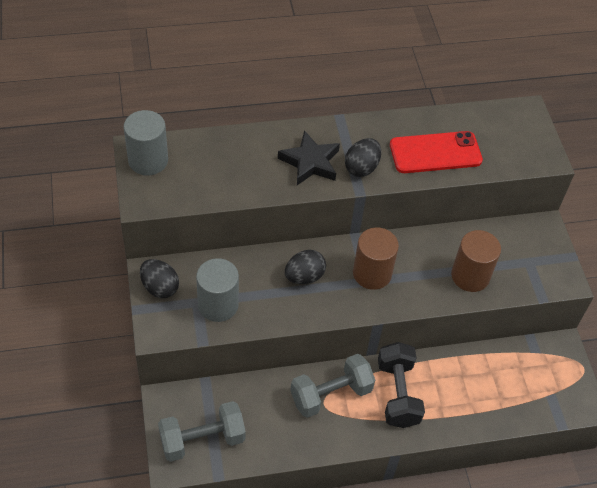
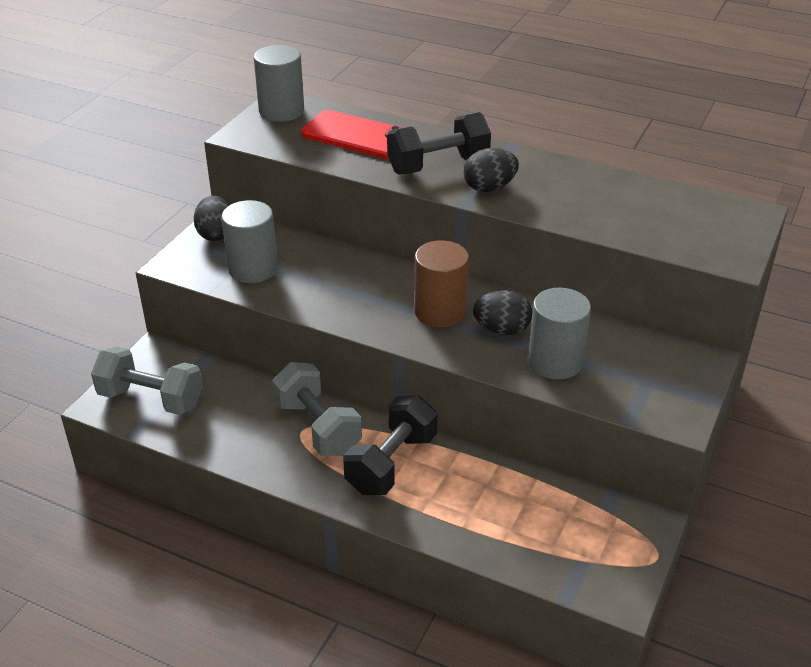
camera: 40 degrees right, 15 degrees down
black star [278,130,340,185] -> black dumbbell [387,112,491,174]
black egg [285,250,326,284] -> black egg moved to [473,290,532,335]
grey dumbbell [290,354,375,418] -> grey dumbbell turned 45 degrees clockwise [272,362,362,456]
red phone [390,131,483,173] -> red phone moved to [301,110,405,159]
brown cylinder [451,230,501,292] -> grey cylinder [528,288,591,380]

